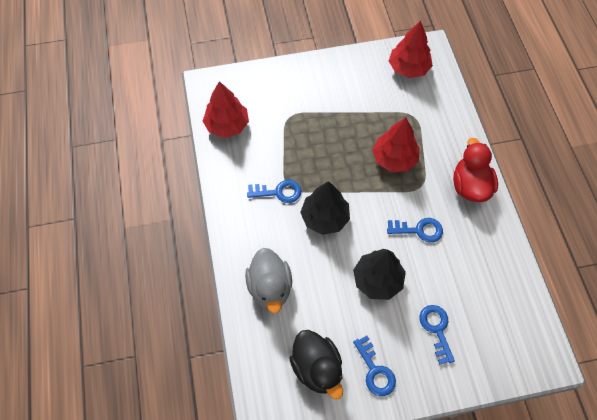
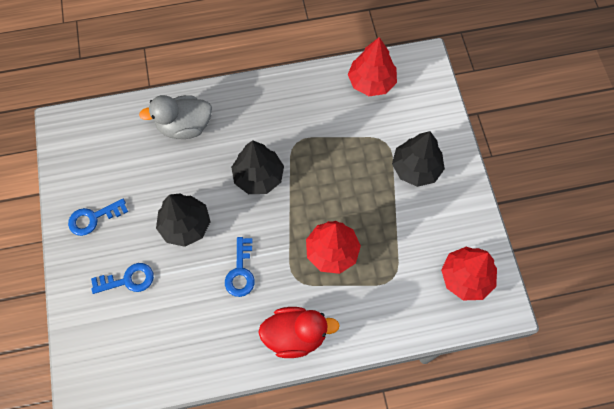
camera: 90 degrees right, 5 degrees up
blue key [247,180,302,203] -> none
black duck [289,330,343,400] -> none
none -> black tree [392,131,445,187]

